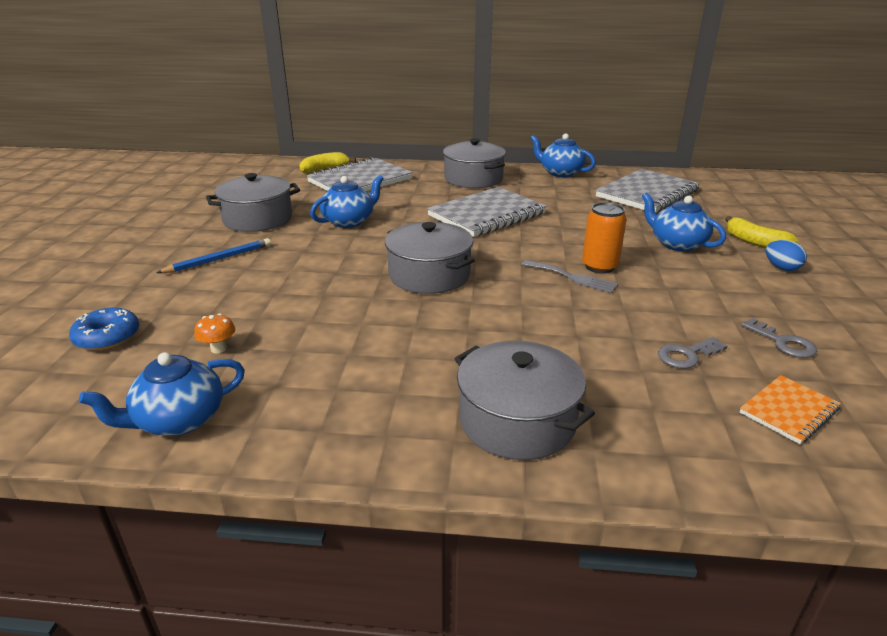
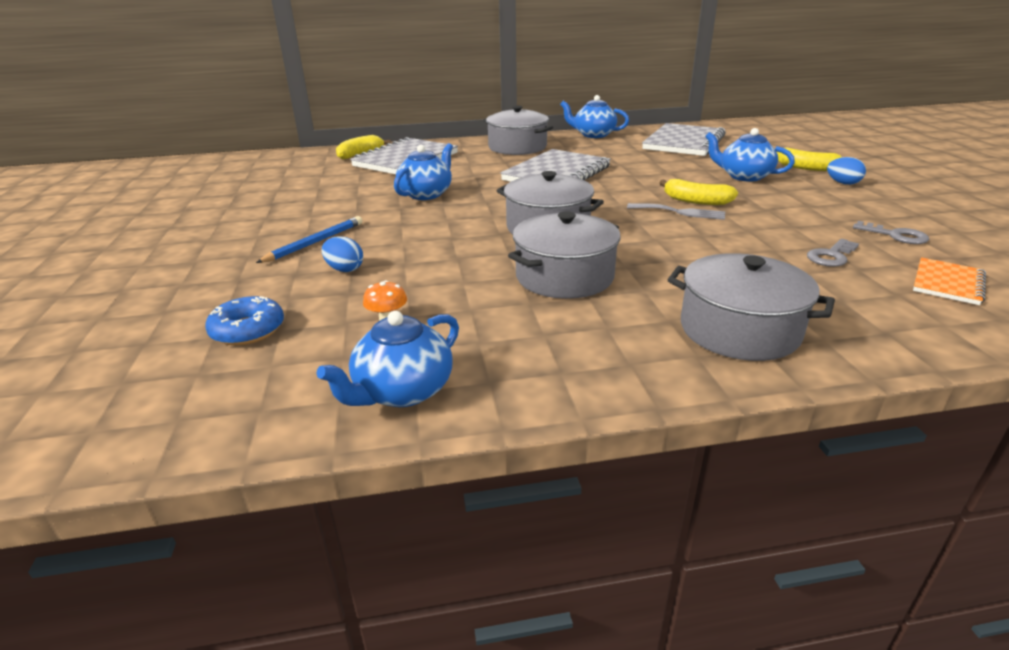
camera: 15 degrees left, 0 degrees up
grey pot [206,173,300,232] -> grey pot moved to [508,211,621,299]
orange can [582,202,626,274] -> yellow banana [660,179,738,205]
none -> blue egg [322,236,363,272]

